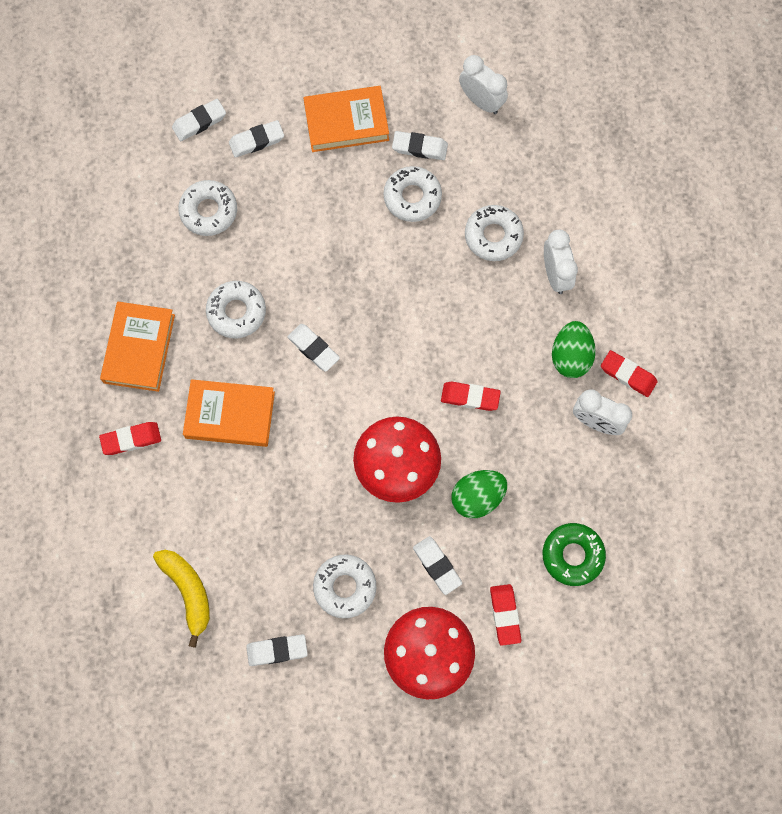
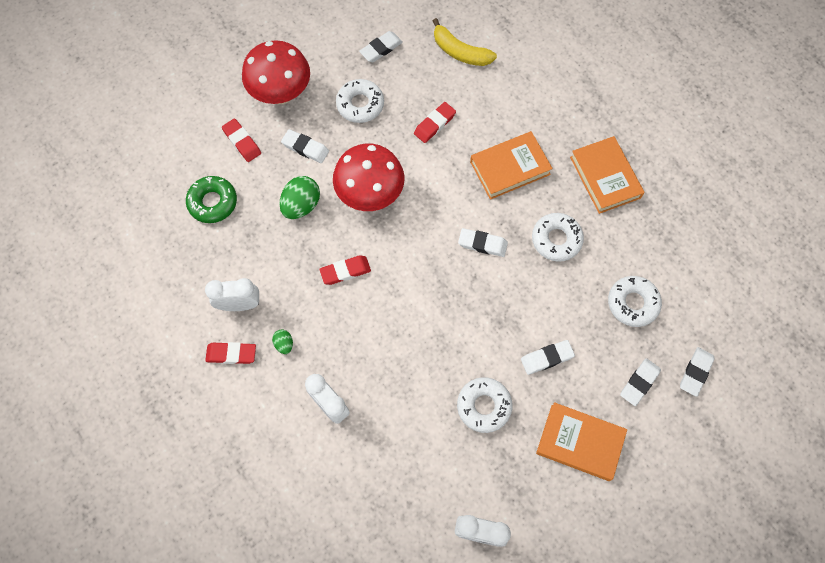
camera: 150 degrees right, 5 degrees down
red eraser [99,422,161,455] -> red eraser moved to [414,102,456,143]
orange book [303,86,389,152] -> orange book turned 60 degrees clockwise [536,402,627,481]
white eraser [392,131,448,160] -> white eraser moved to [521,340,575,375]
white donut [465,205,524,261] -> none
green egg [552,321,596,378] -> green egg [272,329,293,354], size x0.52

